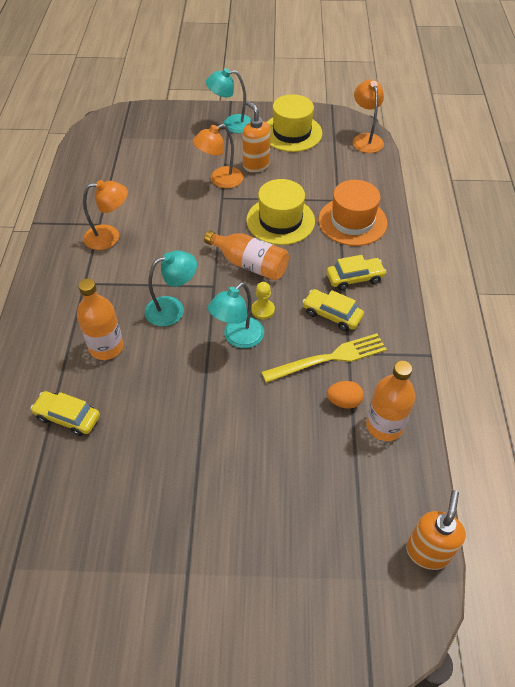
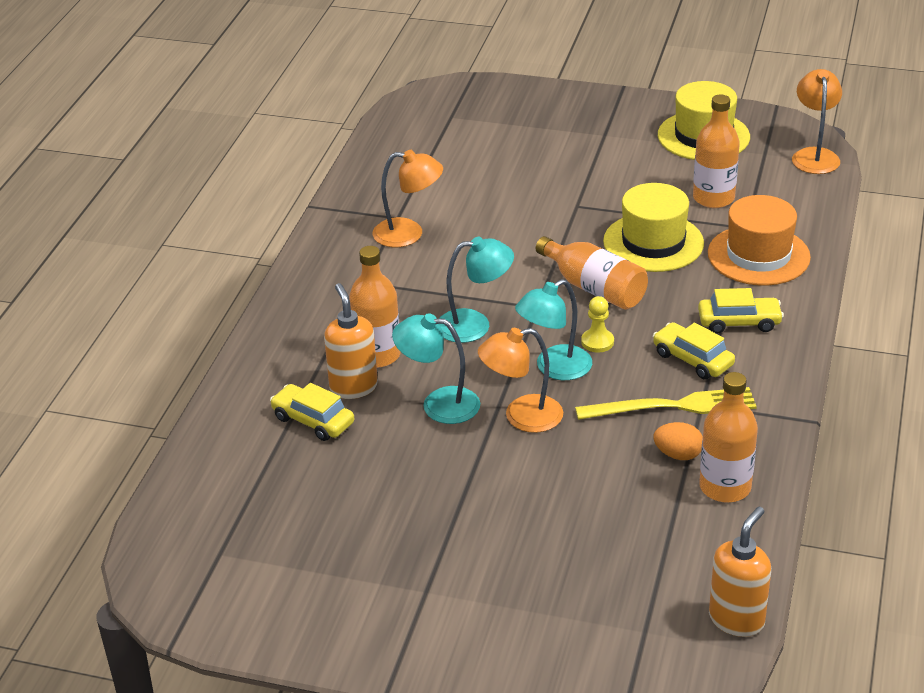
camera: 15 degrees right, 15 degrees down
orange lamp [192,124,243,188] -> orange lamp moved to [478,328,563,433]
turquoise lamp [206,68,251,133] -> turquoise lamp moved to [392,313,480,424]
orange soap dispenser [242,101,270,172] -> orange soap dispenser moved to [324,283,378,399]
none -> orange bottle [693,95,740,208]

